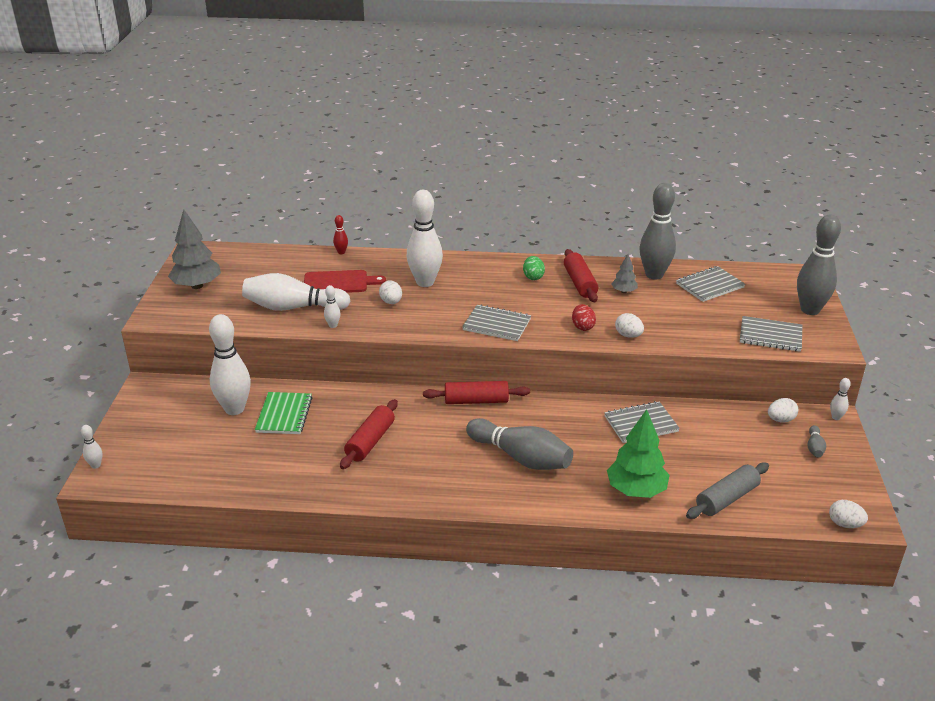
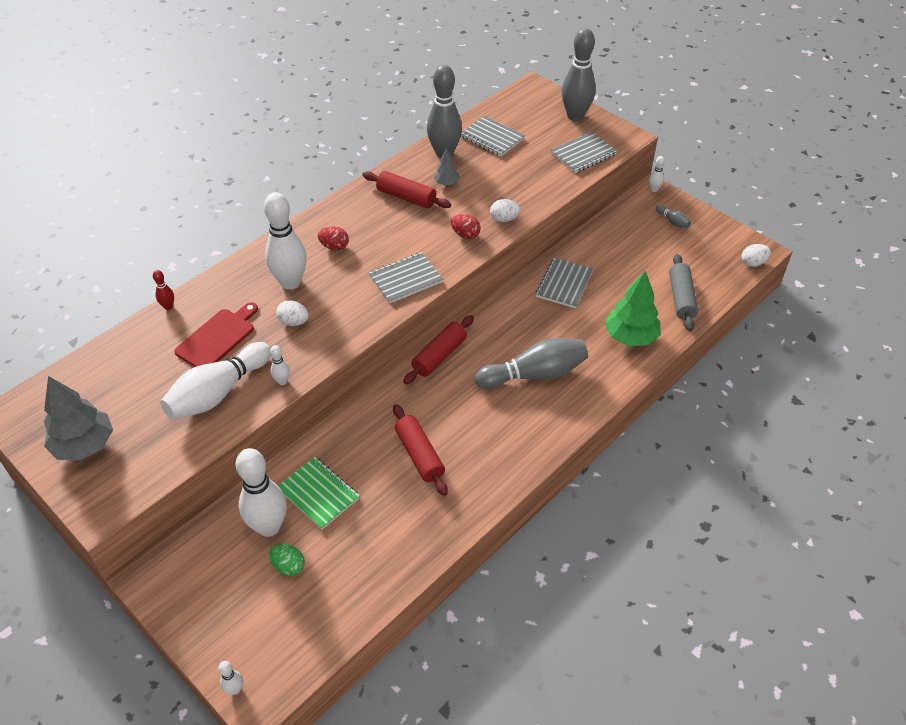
camera: 50 degrees left, 15 degrees up
green egg [523,256,545,280] -> green egg moved to [269,544,305,576]
grey notebook [676,266,745,302] -> grey notebook turned 60 degrees counterclockwise [461,115,525,156]
white egg [768,398,798,422] -> none
none -> red egg [318,226,349,250]

